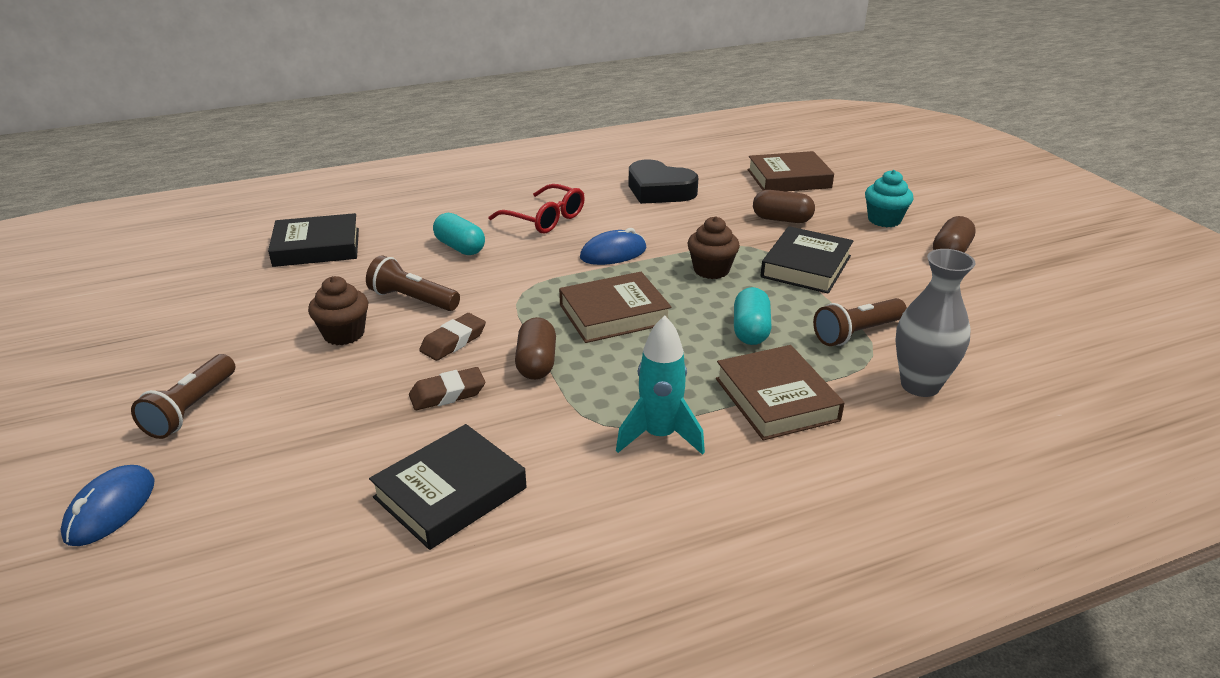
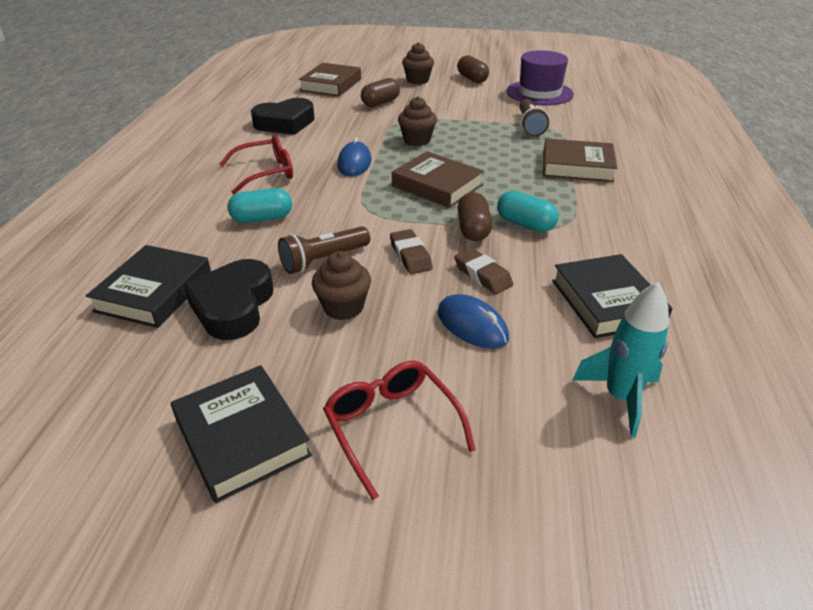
camera: 60 degrees left, 5 degrees up
blue mouse [60,465,155,546] -> blue mouse moved to [438,294,509,349]
brown flashlight [131,354,235,439] -> red glasses [323,361,476,500]
brown eraser [409,367,485,410] -> brown eraser turned 45 degrees counterclockwise [454,248,513,294]
brown capsule [515,317,556,380] -> brown capsule turned 60 degrees clockwise [458,192,492,241]
brown book [559,272,672,343] -> brown book turned 60 degrees counterclockwise [392,151,484,208]
turquoise rocket [616,315,705,455] -> turquoise rocket moved to [573,282,669,438]
turquoise capsule [734,287,772,345] -> turquoise capsule moved to [497,191,558,232]
black book [760,226,853,294] -> black book moved to [171,365,312,503]
turquoise cupcake [865,170,913,227] -> brown cupcake [402,42,434,84]
grey vase [896,249,976,397] -> none
none -> black heart [183,259,274,340]
none -> purple hat [507,50,574,105]

